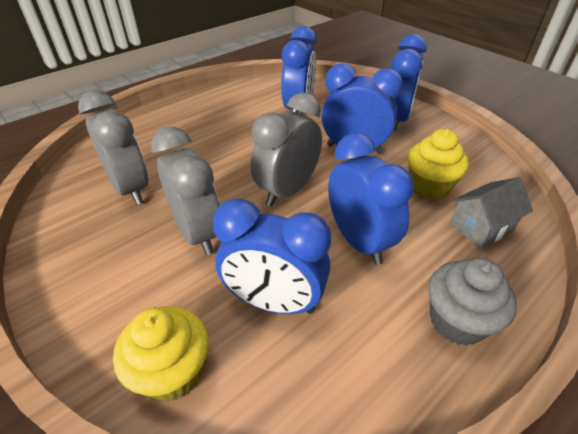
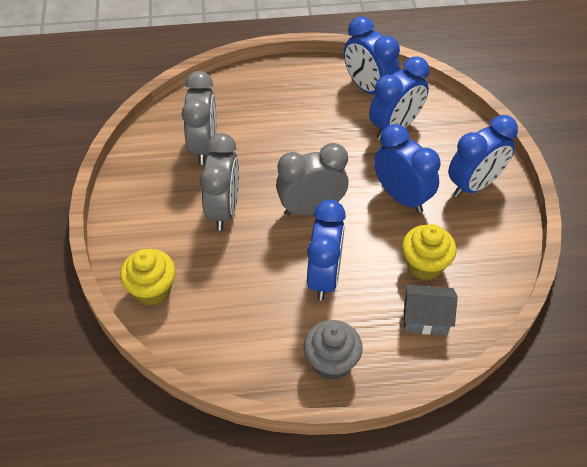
camera: 35 degrees right, 10 degrees up
blue clock [213,198,331,314] -> blue clock moved to [344,16,400,95]

